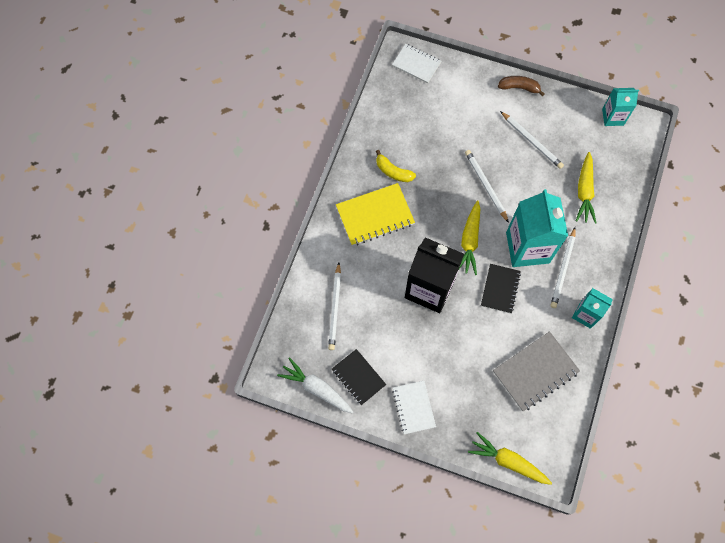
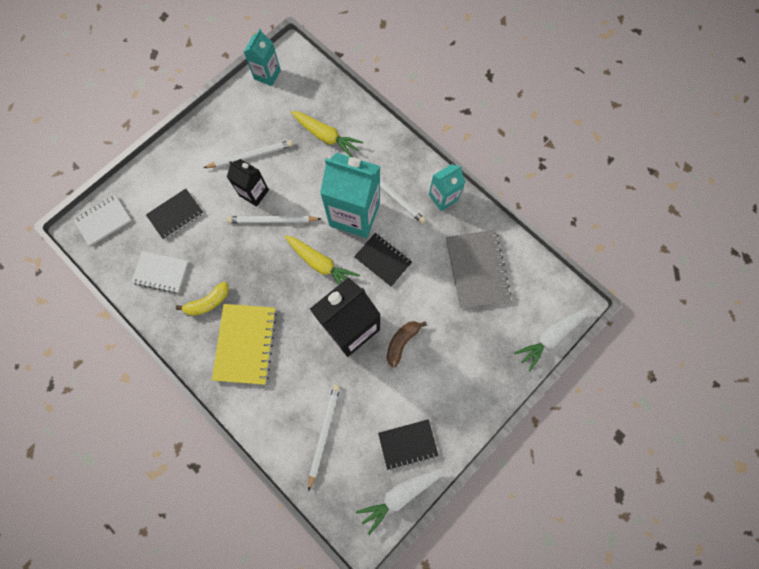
camera: 65 degrees left, 5 degrees up
white pencil [328,263,341,350] -> white pencil turned 105 degrees counterclockwise [308,384,340,491]
white notebook [392,381,436,434] -> white notebook moved to [131,251,189,293]
yellow carrot [468,432,552,485] -> white carrot [514,308,589,372]
brown banana [498,76,544,96] -> brown banana moved to [387,321,427,367]
none -> black notebook [146,189,203,240]
none -> black carton [227,159,269,207]

